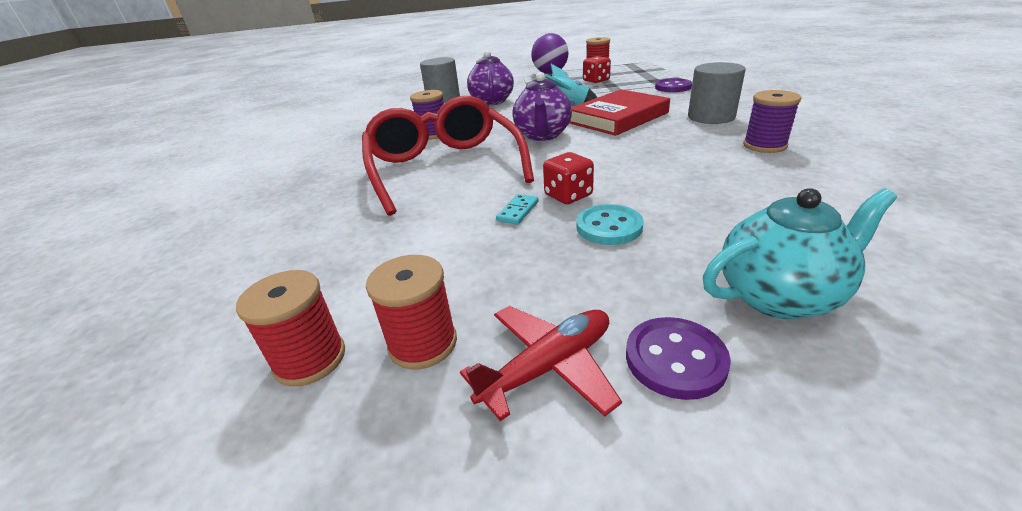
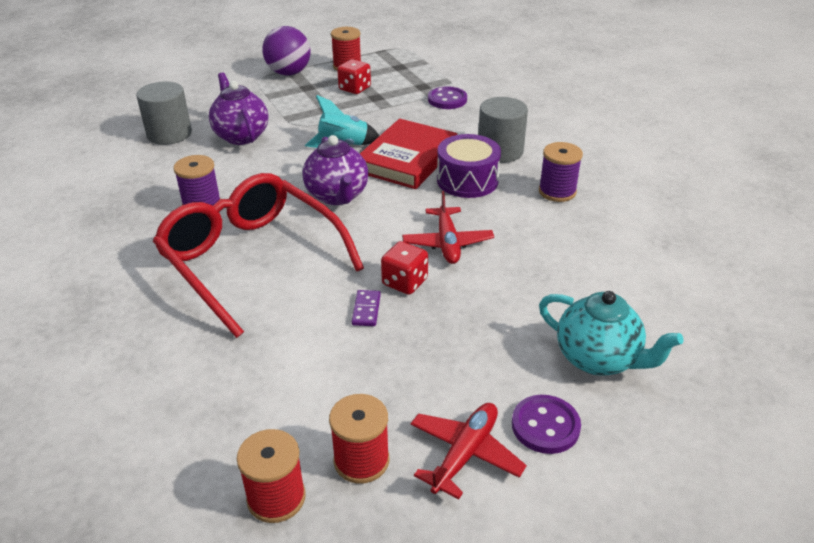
camera: 25 degrees left, 5 degrees up
turquoise domino [496,194,538,225] -> purple domino [352,290,381,326]
turquoise button [576,204,644,245] -> none
turquoise teapot [703,188,897,319] -> turquoise teapot turned 75 degrees clockwise [539,291,683,376]
none -> red plane [402,191,494,264]
none -> purple drum [437,134,501,198]

